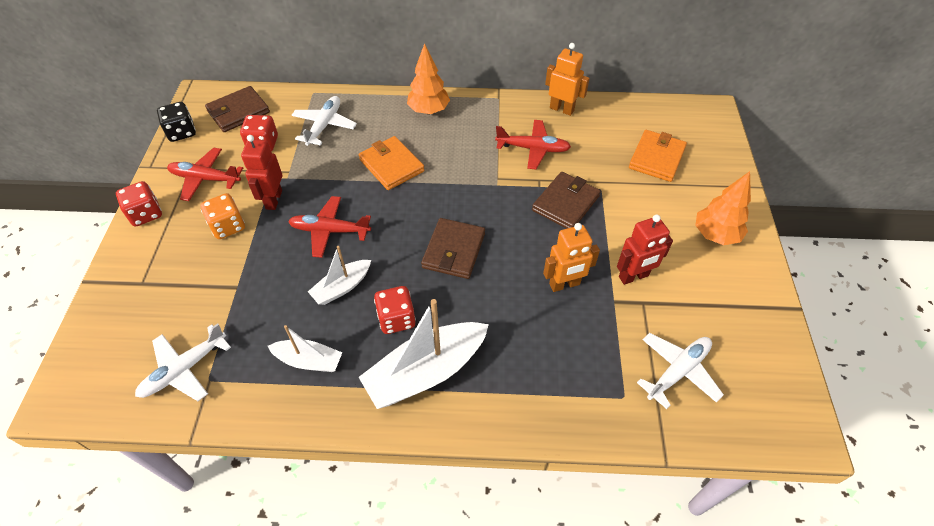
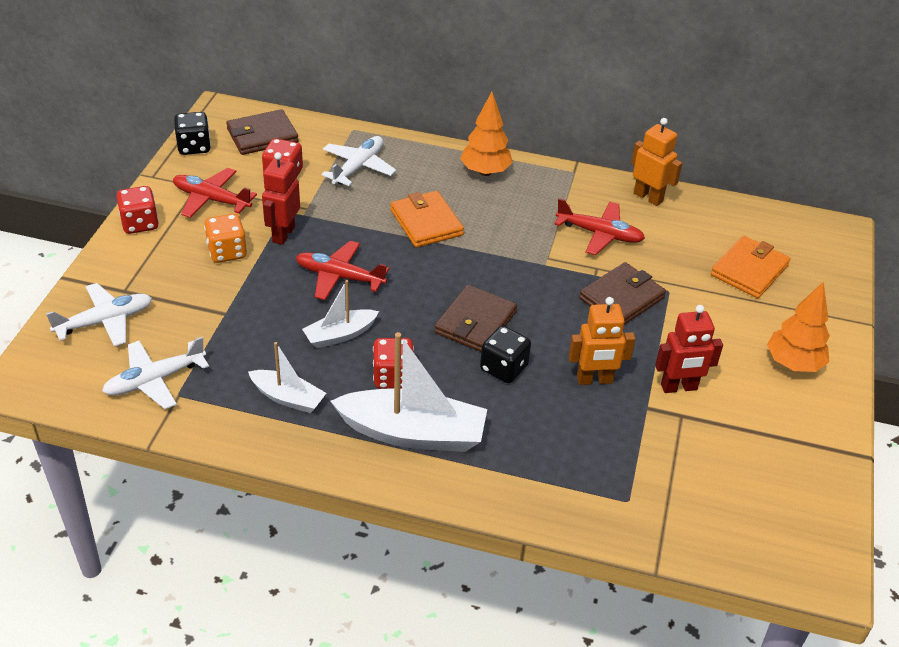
camera: 10 degrees right, 10 degrees down
white boat [359,299,489,409] -> white boat turned 150 degrees counterclockwise [330,332,487,452]
white plane [637,333,724,409] -> white plane moved to [46,283,152,347]
none -> black dice [480,326,531,383]

